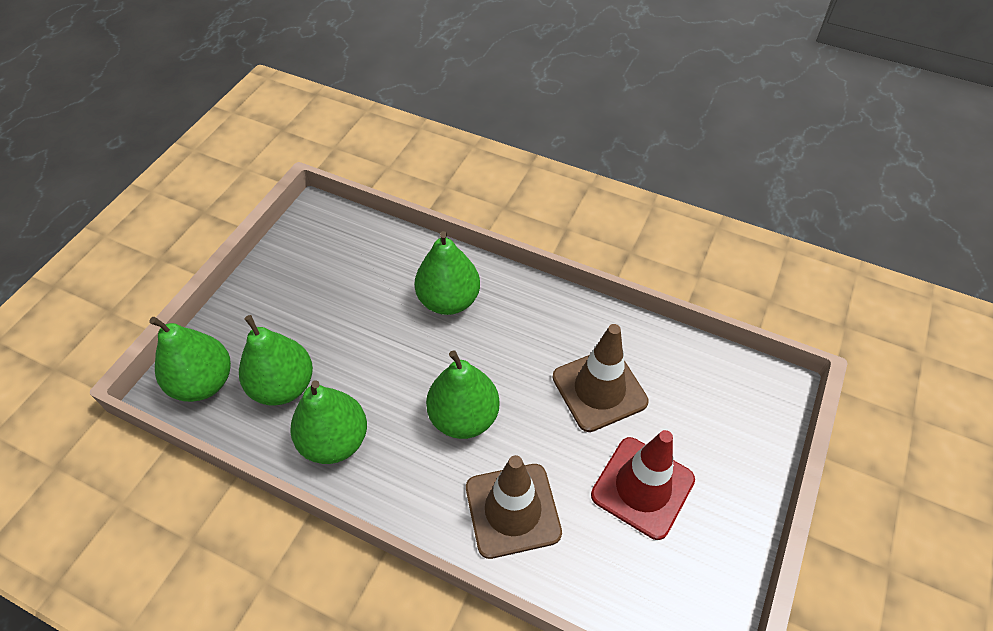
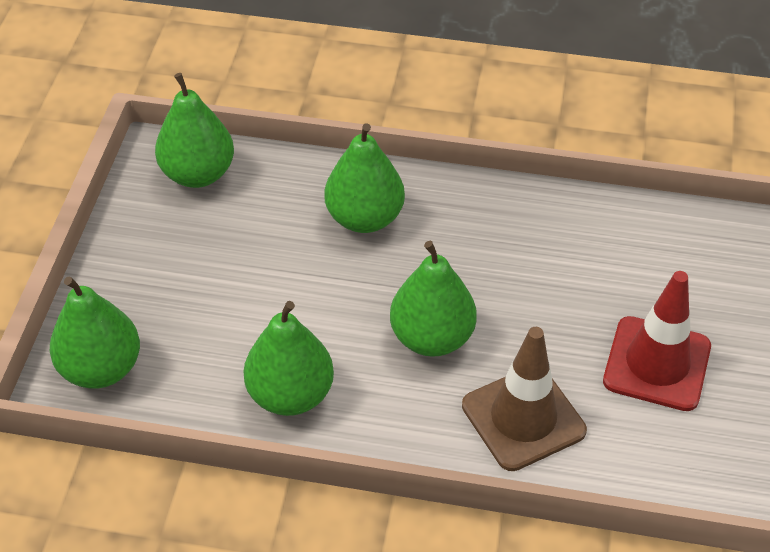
camera: 15 degrees left, 5 degrees down
green pear [239,315,313,406] -> green pear moved to [155,73,234,188]
brown traffic cone [553,324,649,432] -> none

